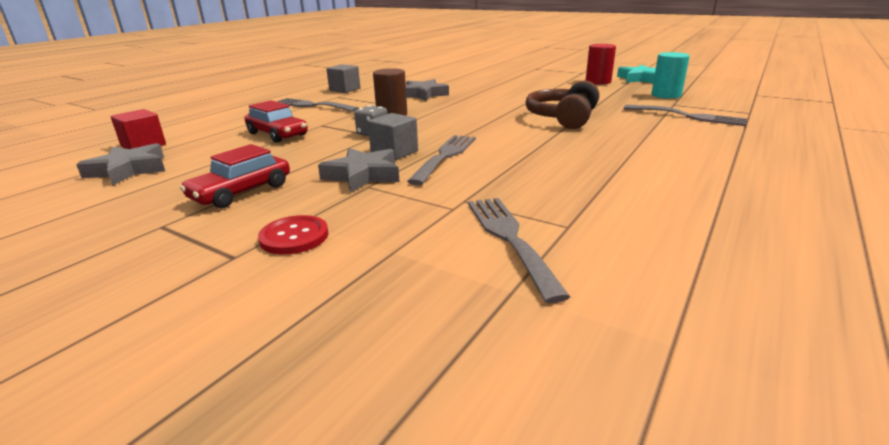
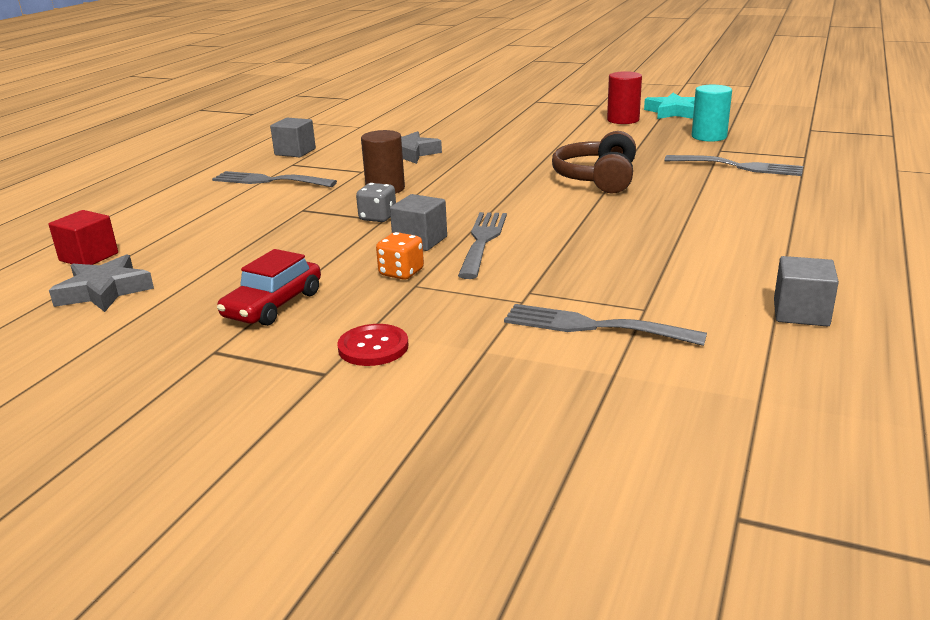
camera: 10 degrees left, 0 degrees up
red car [244,100,308,143] -> none
grey star [318,148,400,193] -> orange dice [376,232,424,280]
grey fork [468,198,570,303] -> grey fork turned 45 degrees counterclockwise [504,304,707,346]
none -> grey cube [774,256,839,327]

